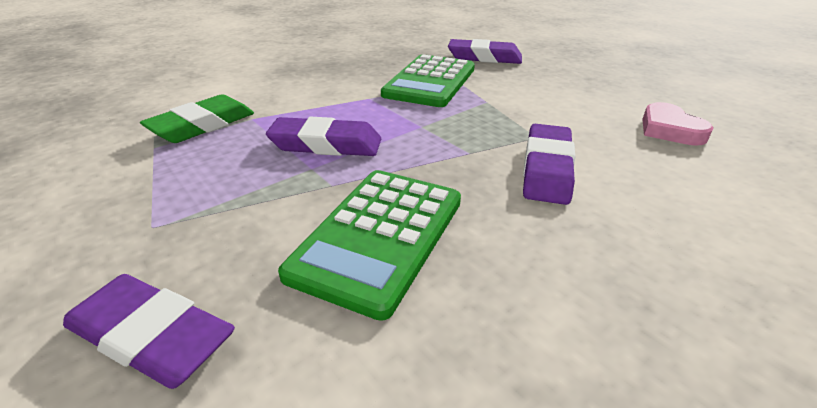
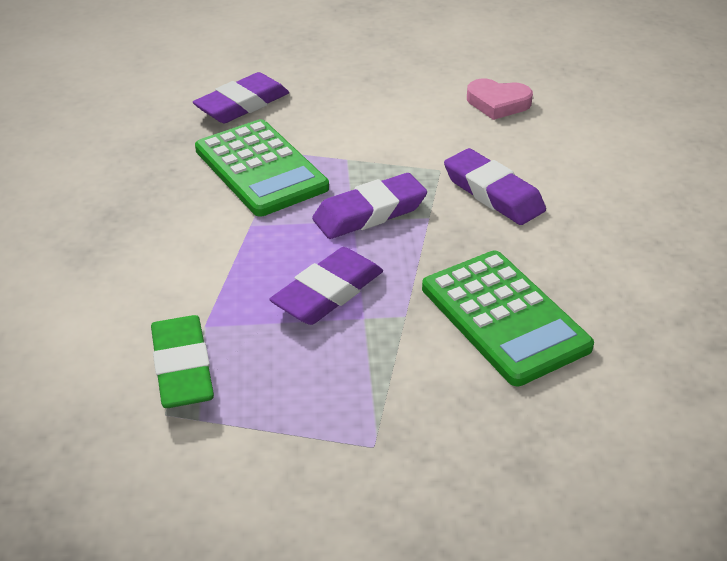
camera: 55 degrees left, 5 degrees up
purple eraser [63,274,235,389] -> purple eraser moved to [312,173,427,239]

